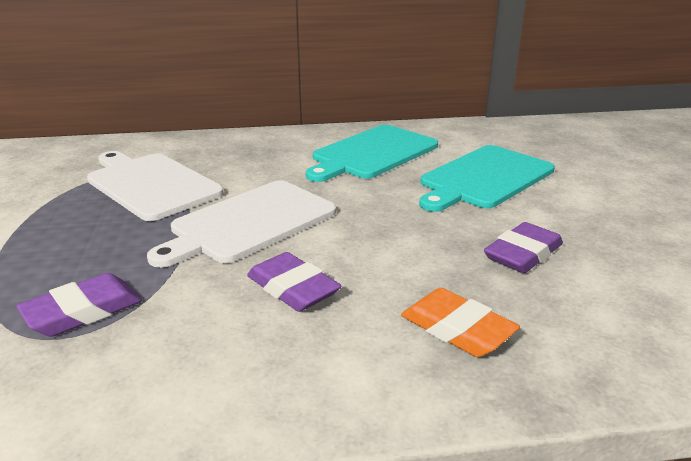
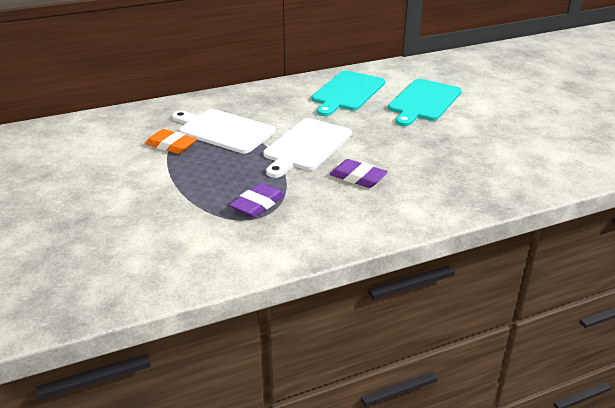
camera: 15 degrees left, 5 degrees up
orange eraser [401,288,520,357] -> orange eraser moved to [145,129,197,154]
purple eraser [484,222,563,273] -> none

